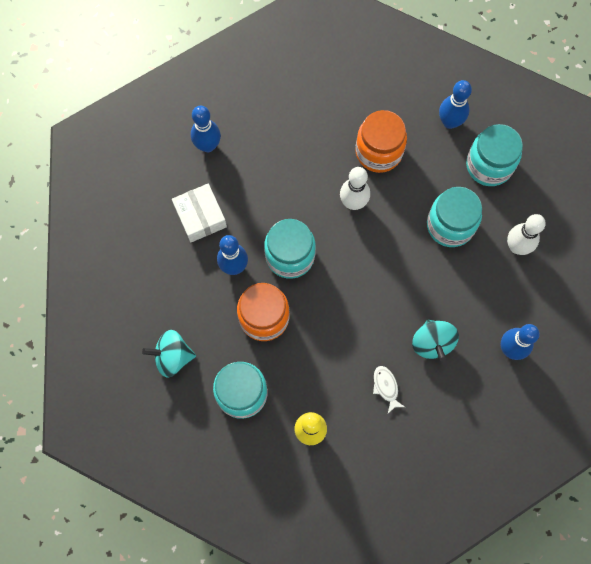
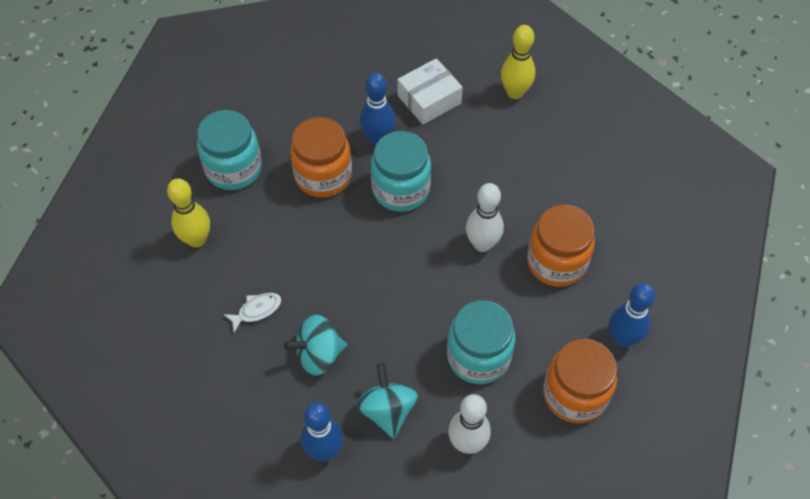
camera: 80 degrees right, 15 degrees down
turquoise spinning top [142,330,196,378] -> turquoise spinning top moved to [356,363,418,439]
blue bowling pin [191,106,221,152] -> yellow bowling pin [501,25,535,99]
turquoise jar [466,124,523,186] -> orange jar [543,339,617,423]

